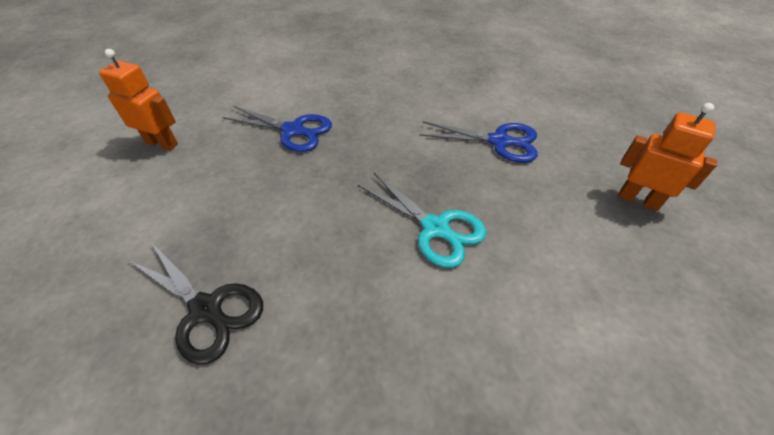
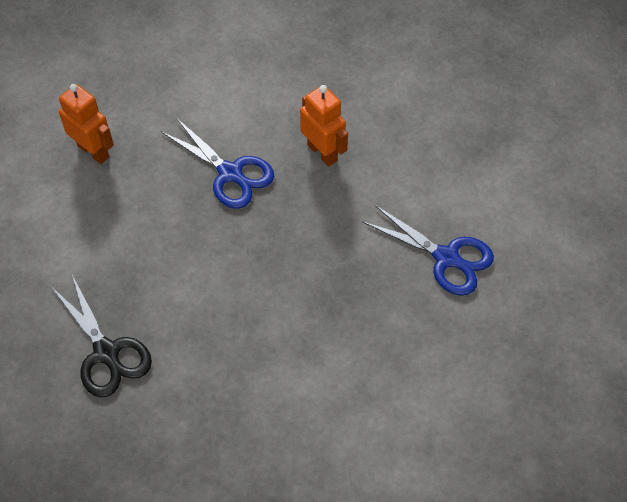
camera: 20 degrees right, 10 degrees up
turquoise scissors [358,173,487,268] -> none
orange robot [618,103,717,211] -> orange robot moved to [300,85,348,167]

